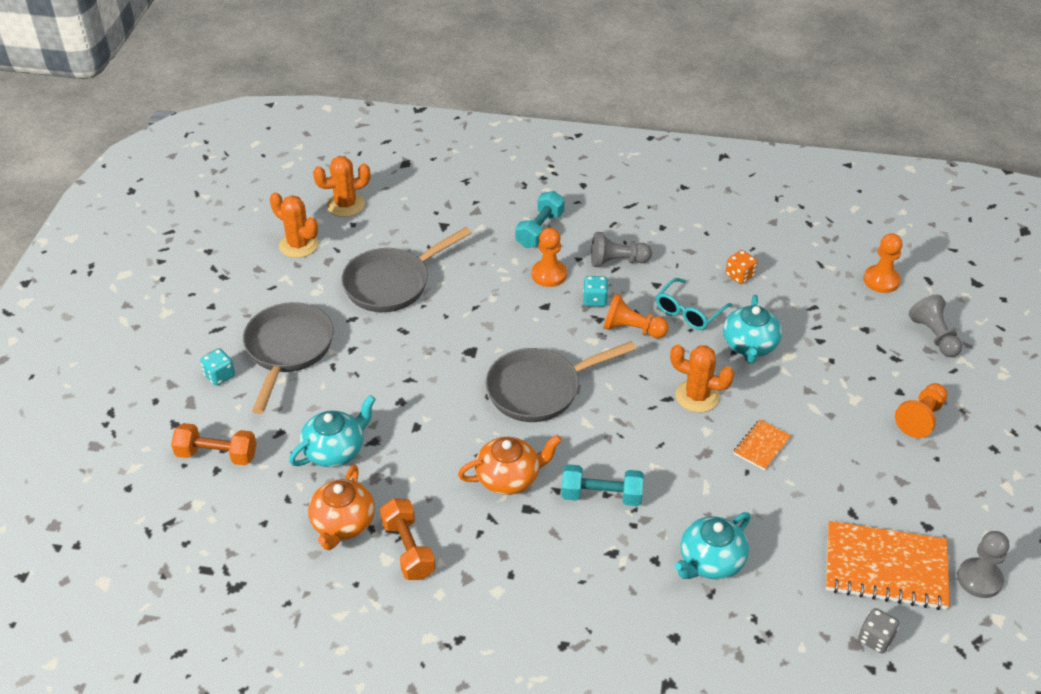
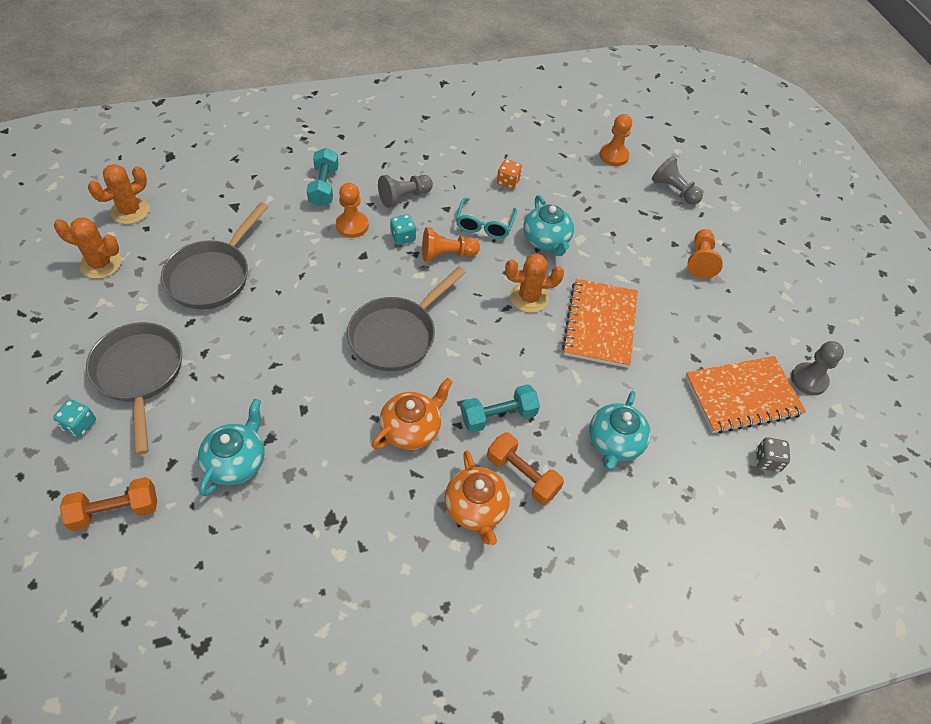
camera: 30 degrees left, 10 degrees up
orange teapot [308,465,375,550] -> orange teapot moved to [445,450,510,545]
orange dumbbell [380,498,436,580] -> orange dumbbell moved to [487,432,564,505]
orange notebook [733,419,791,470] -> orange notebook [562,279,638,368], size x2.05

